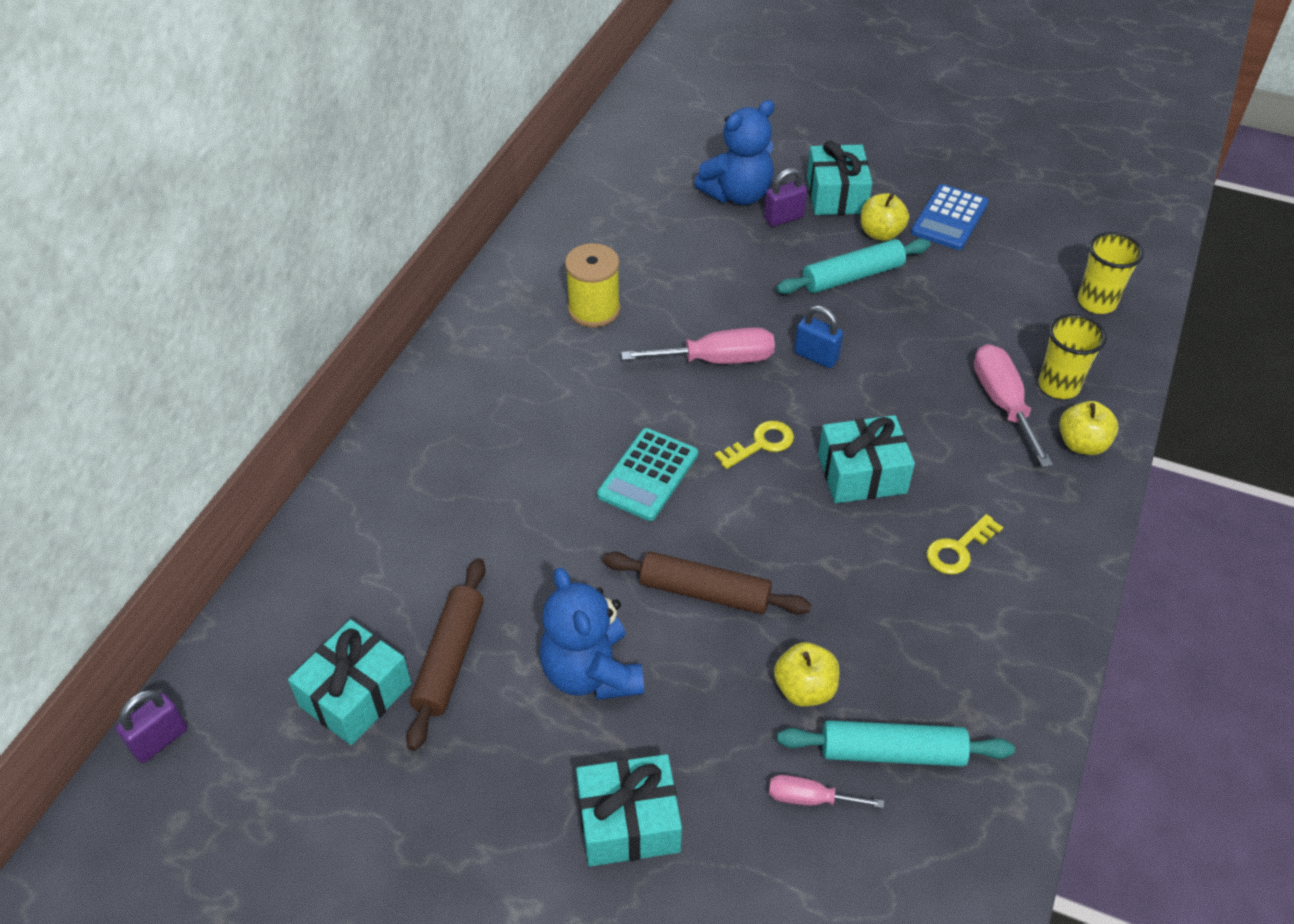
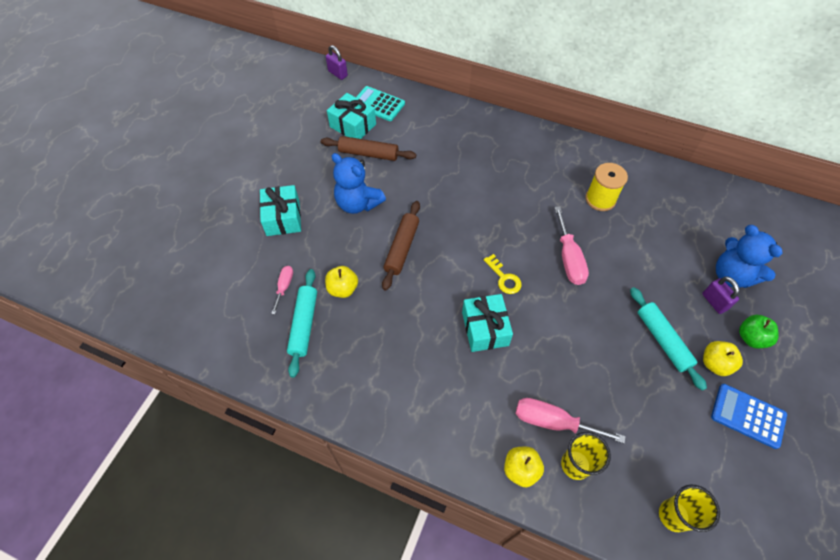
camera: 90 degrees right, 10 degrees up
blue teddy bear [540,567,644,700] -> blue teddy bear turned 120 degrees counterclockwise [331,153,386,214]
turquoise calculator [597,428,698,521] -> turquoise calculator moved to [356,86,405,121]
blue padlock [794,305,843,368] -> none
turquoise gift [807,141,873,215] -> green apple [739,315,779,348]
yellow key [927,514,1003,575] -> none
pink screwdriver [974,344,1053,467] -> pink screwdriver turned 150 degrees counterclockwise [515,398,626,443]

